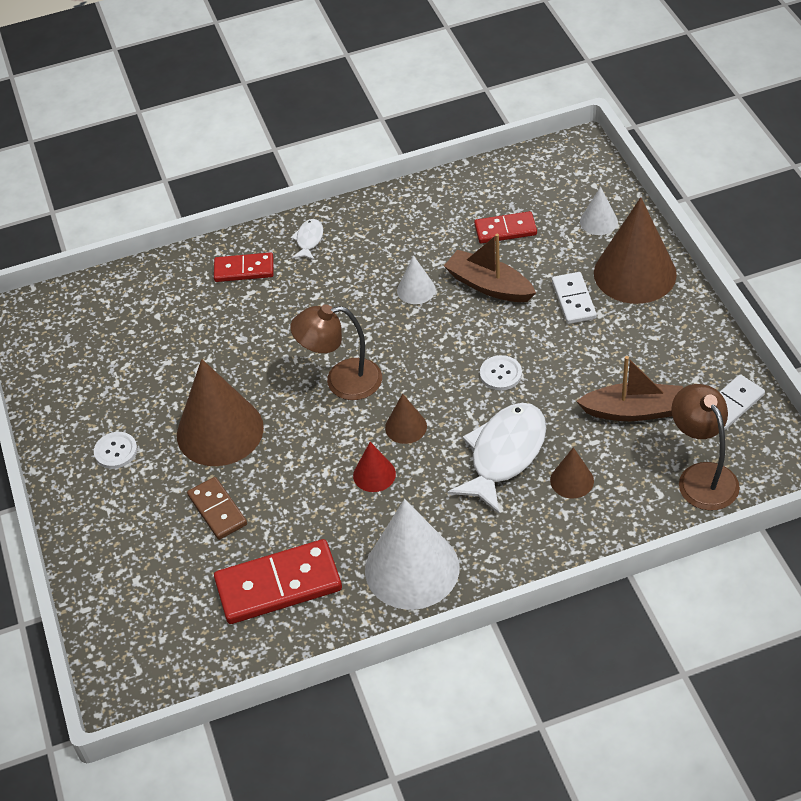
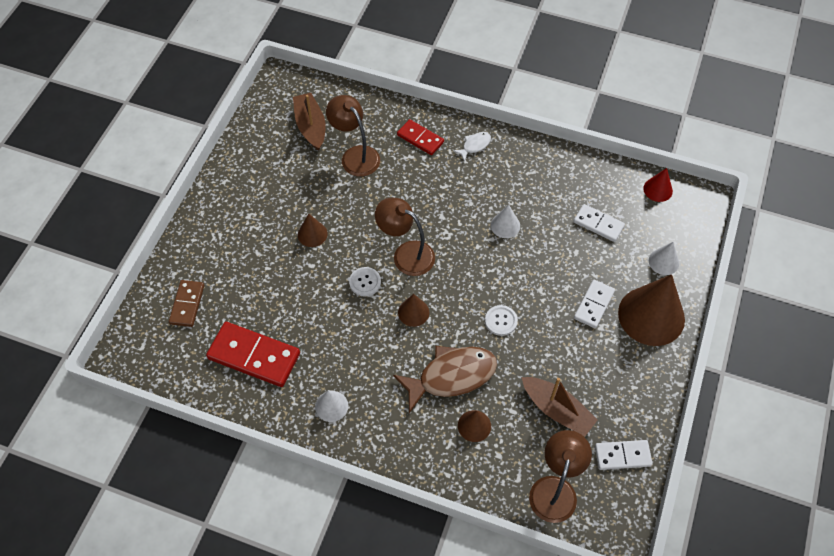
camera: 35 degrees right, 10 degrees up
white button [94,432,137,469] -> white button moved to [349,267,381,296]
brown cone [177,359,264,466] -> brown cone [298,214,328,247], size x0.48
brown domino [187,477,247,540] -> brown domino moved to [169,280,204,327]
red cone [353,442,396,492] -> red cone moved to [643,168,673,202]
white cone [365,499,459,610] -> white cone [315,390,348,422], size x0.48
brown boat [444,233,536,302] -> brown boat moved to [293,93,326,151]
white fish [448,403,546,514] -> brown fish [393,346,497,413]
red domino [474,211,537,244] -> white domino [574,204,625,242]
none -> brown lamp [326,95,380,177]

